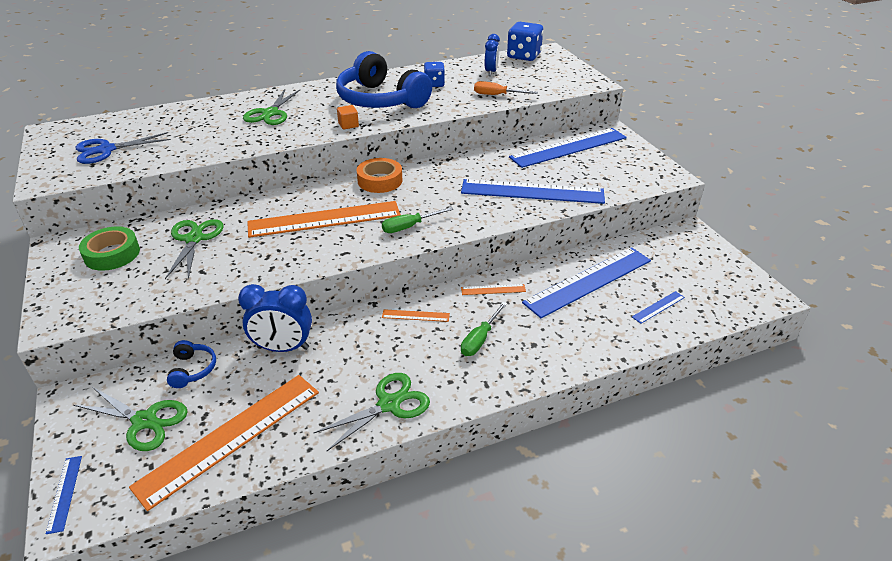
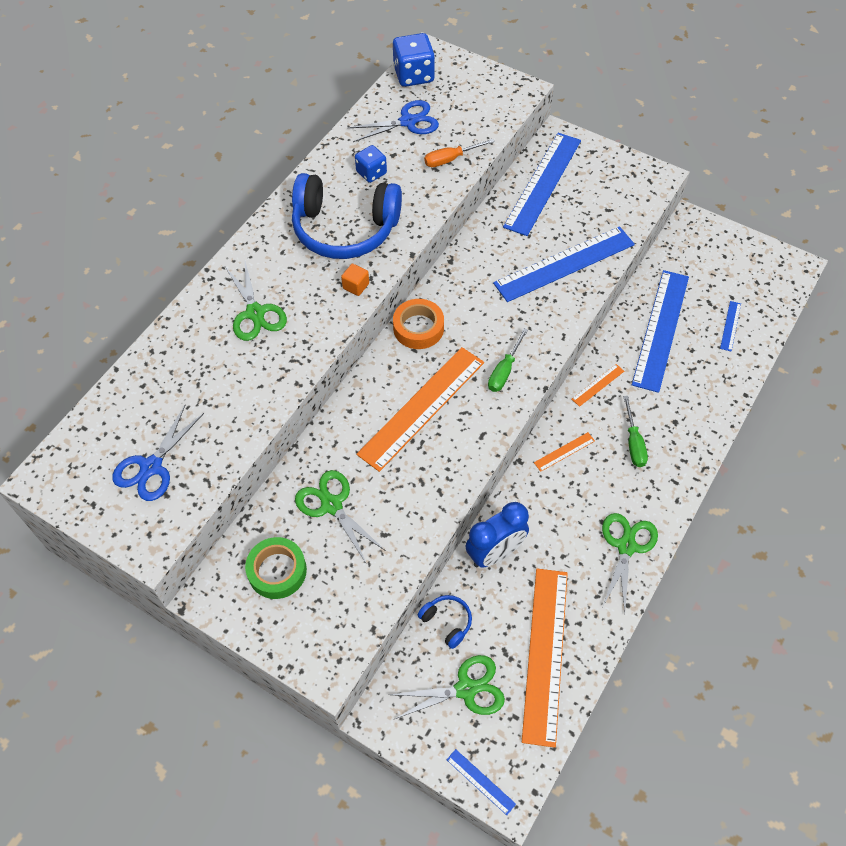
camera: 35 degrees left, 20 degrees up
blue clock [485,34,500,76] -> blue scissors [347,100,439,142]

